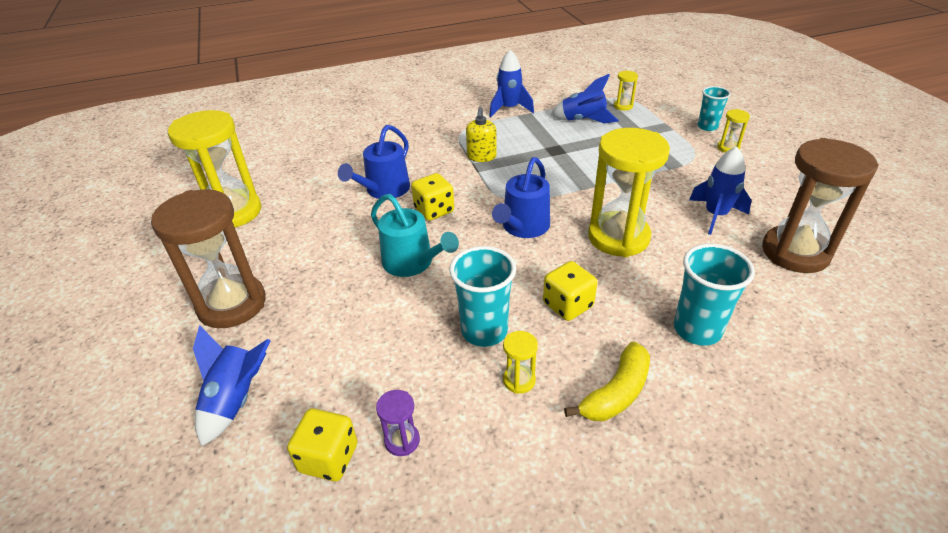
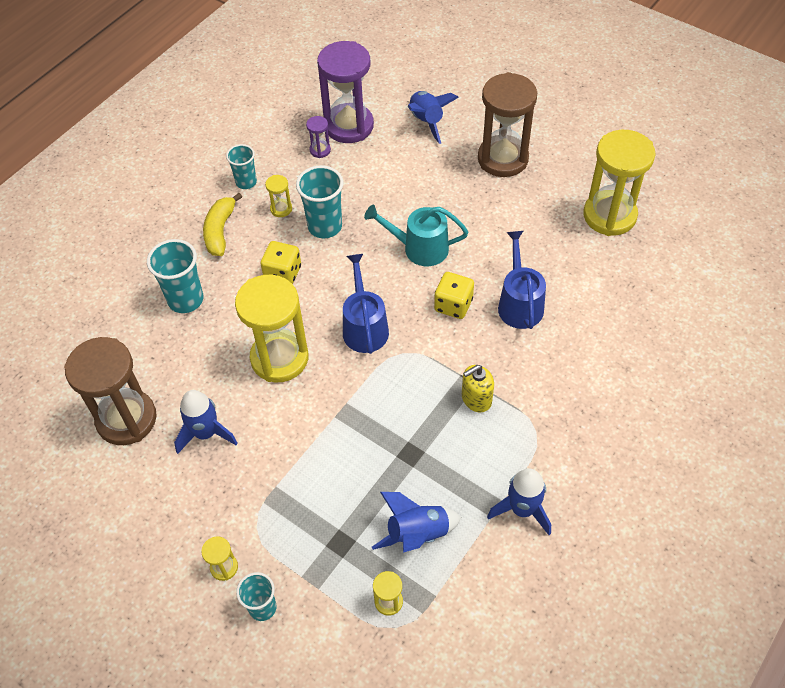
camera: 145 degrees right, 15 degrees up
yellow dice [287,408,358,481] -> purple hourglass [317,41,374,143]
yellow soap dispenser [466,107,497,162] -> yellow soap dispenser turned 90 degrees counterclockwise [462,365,494,413]
none -> turquoise cup [226,144,257,189]

